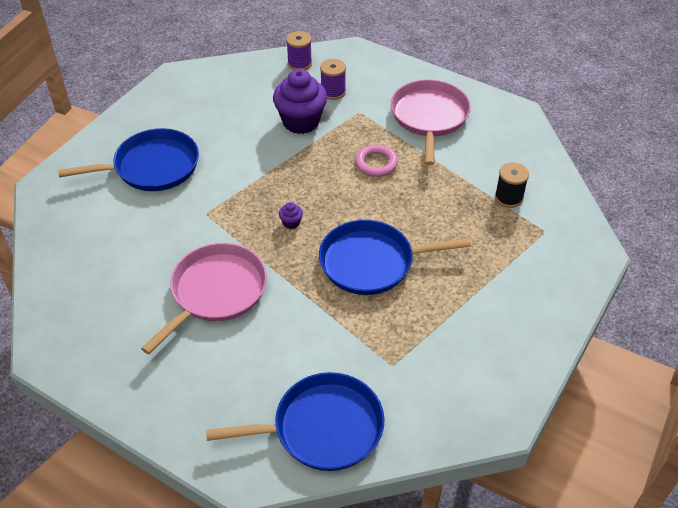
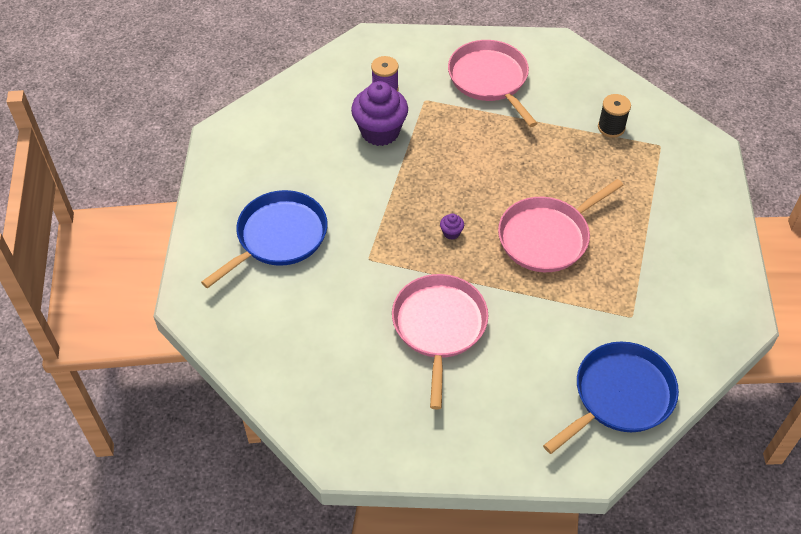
camera: 30 degrees left, 5 degrees up
purple spool [286,31,312,70] -> none
blue pan [319,220,471,295] -> pink pan [498,179,624,272]
pink ring [355,145,398,177] -> none

